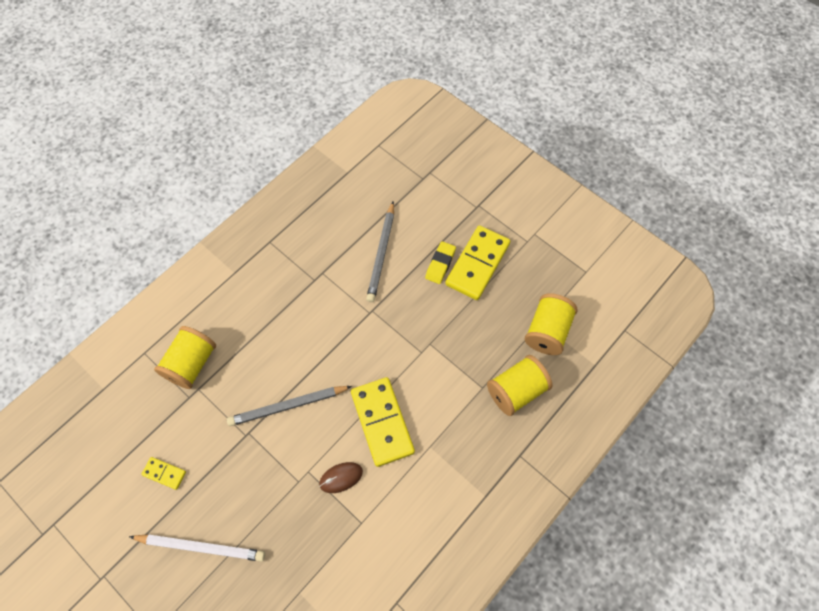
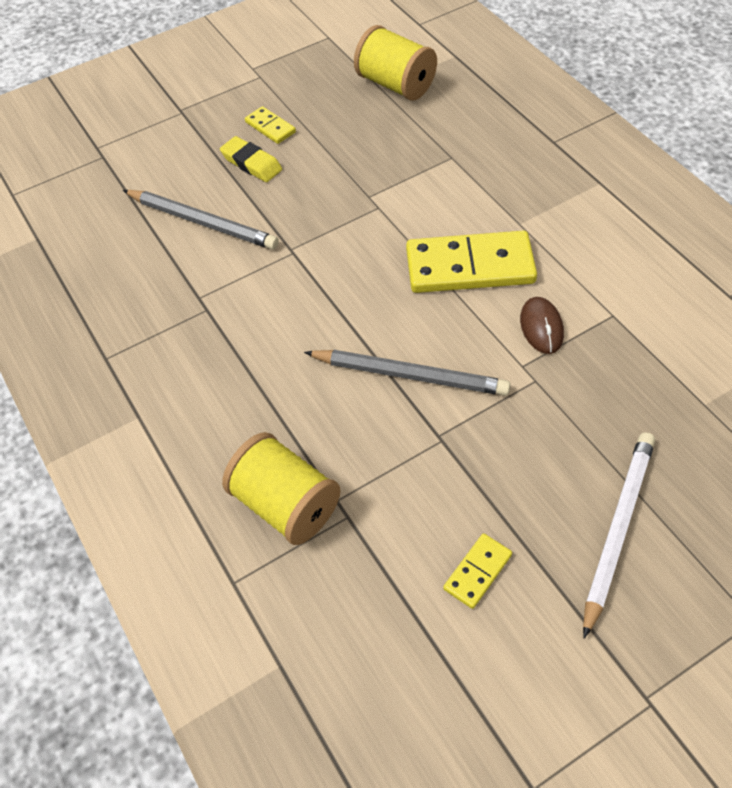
camera: 70 degrees left, 10 degrees down
grey pencil [227,386,352,426] -> grey pencil turned 75 degrees counterclockwise [304,350,511,396]
yellow domino [445,225,510,300] -> yellow domino [245,106,296,144], size x0.47
yellow spool [487,355,552,416] -> none

